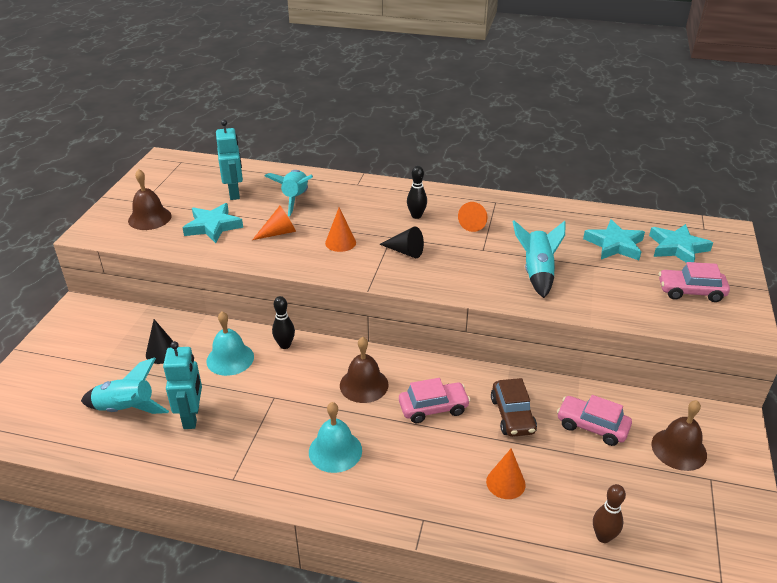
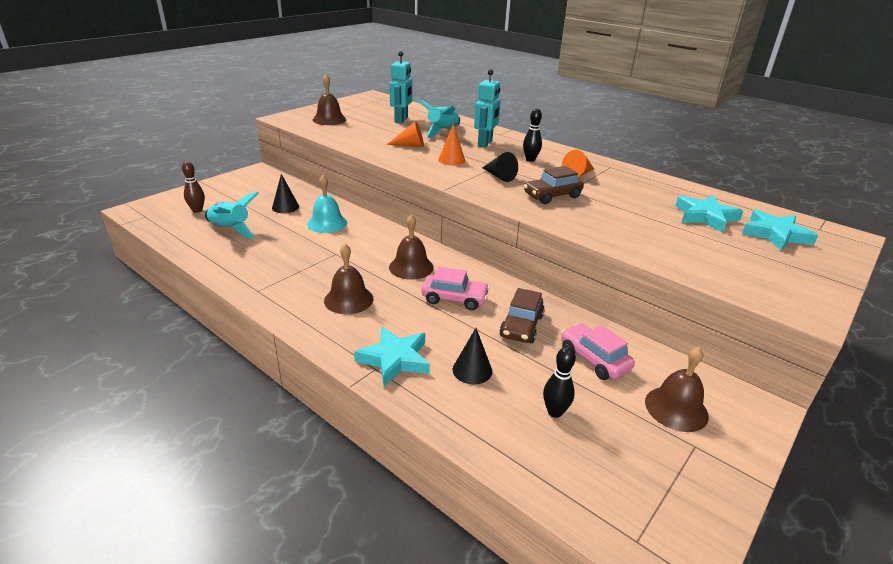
camera: 25 degrees right, 5 degrees down
turquoise robot [163,341,202,429] -> turquoise robot moved to [474,69,501,147]
turquoise star [183,203,243,243] -> turquoise star moved to [354,327,430,386]
black bowling pin [272,296,295,349] -> black bowling pin moved to [543,347,576,418]
turquoise bell [309,402,362,473] -> brown bell [324,244,374,314]
orange cone [486,448,526,499] -> black cone [453,328,492,384]
turquoise rocket [513,220,566,298] -> none
brown bowling pin [593,484,626,543] -> brown bowling pin moved to [182,161,205,213]
pink car [659,262,730,302] -> none
none -> brown car [524,166,584,204]

